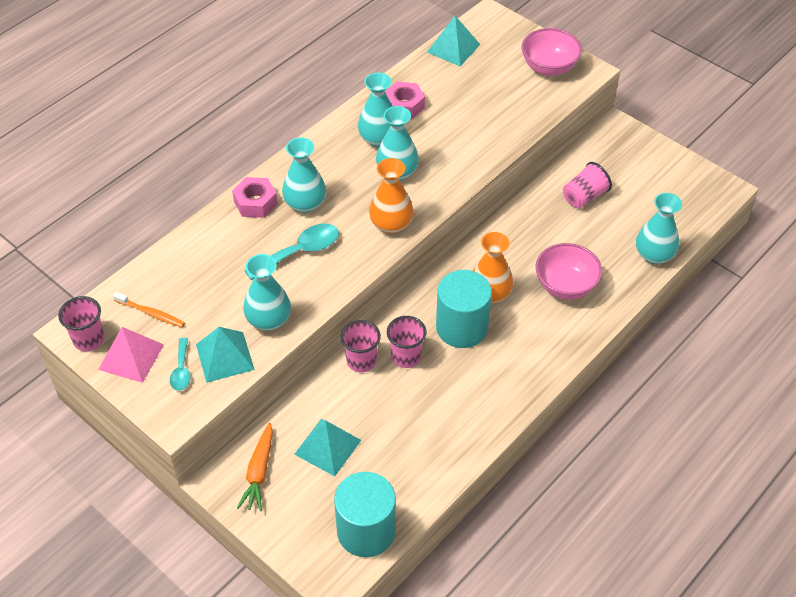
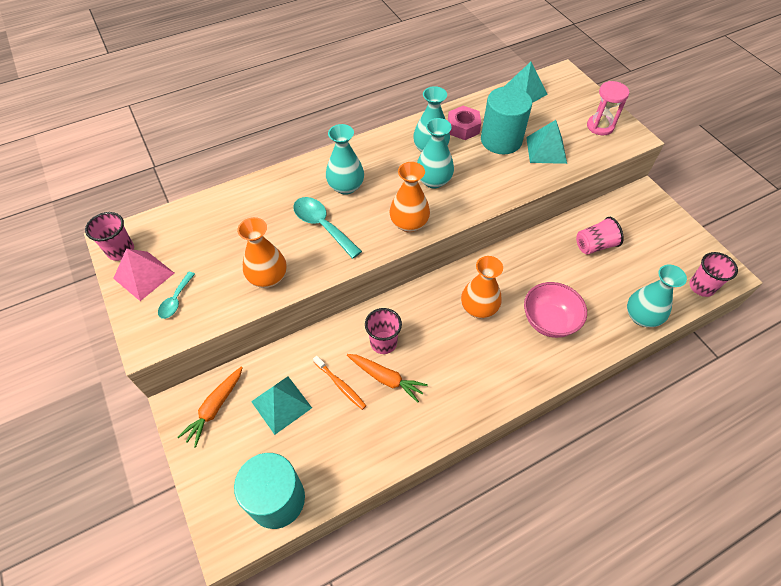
camera: 20 degrees right, 5 degrees up
orange toothbrush [113,292,185,327] -> orange toothbrush moved to [313,356,366,410]
turquoise pyramid [196,327,255,383] -> turquoise pyramid moved to [526,120,567,164]
pink nut [232,177,278,218] -> none
turquoise vase [243,254,291,331] -> orange vase [237,217,287,288]
turquoise spoon [244,224,339,280] -> turquoise spoon turned 120 degrees counterclockwise [293,197,362,259]
pink cup [341,320,381,373] -> pink cup moved to [690,252,738,297]
turquoise cylinder [436,270,492,348] -> turquoise cylinder moved to [481,86,532,154]
pink bowl [522,28,582,76] -> pink hourglass [587,81,630,135]
none -> orange carrot [347,354,428,403]

